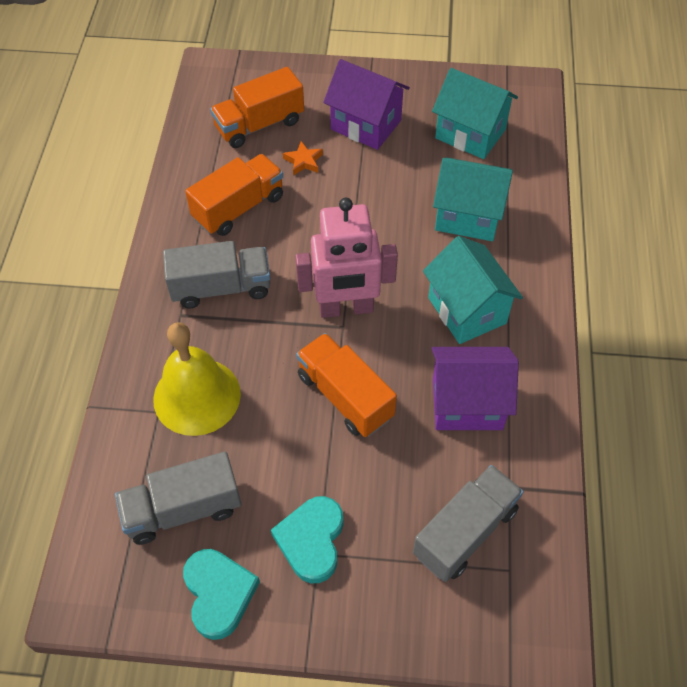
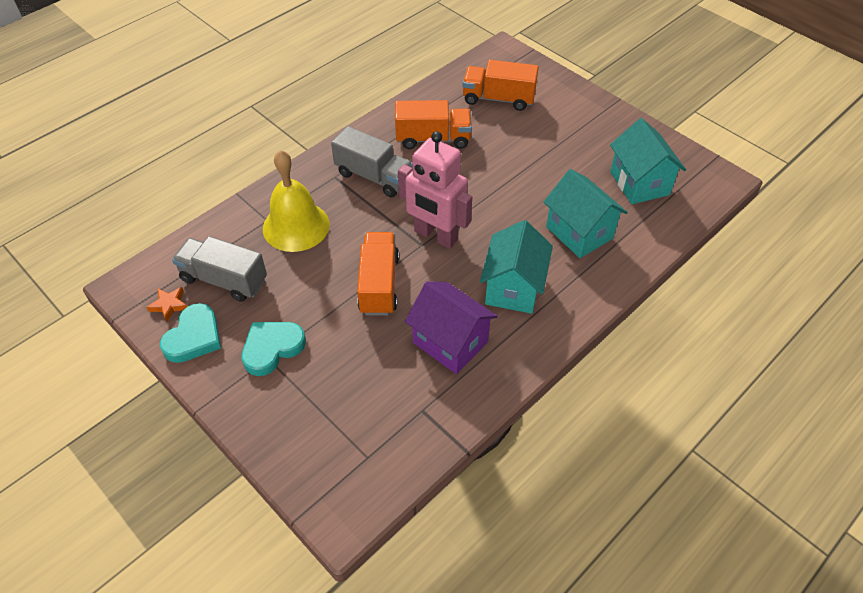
camera: 40 degrees right, 5 degrees down
orange star [283,141,323,176] -> orange star moved to [147,287,187,322]
purple house [323,59,410,150] -> none
grey truck [413,465,523,582] -> none

